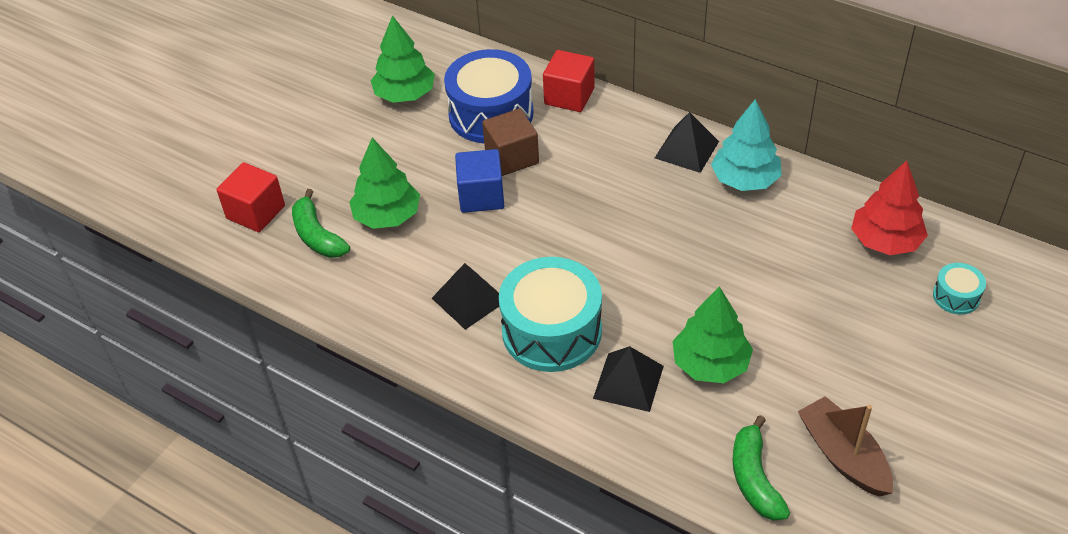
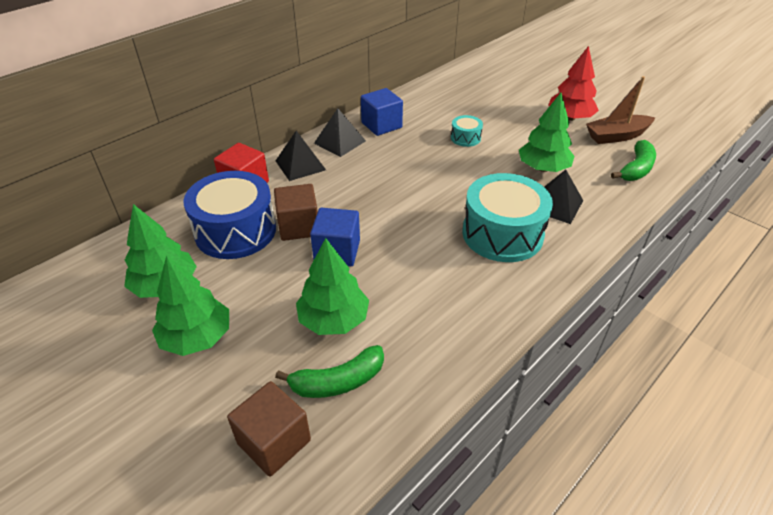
camera: 80 degrees left, 5 degrees down
red cube [217,163,285,232] -> brown cube [227,381,311,476]
black pyramid [432,263,499,330] -> black pyramid moved to [276,131,326,181]
turquoise tree [711,99,782,191] -> blue cube [361,88,403,136]
green banana [733,415,790,521] -> green banana turned 60 degrees counterclockwise [611,140,656,181]
red tree [851,161,928,255] -> red tree moved to [548,46,599,121]
turquoise drum [933,263,986,315] -> turquoise drum moved to [451,115,483,147]
none -> green tree [152,256,229,356]

